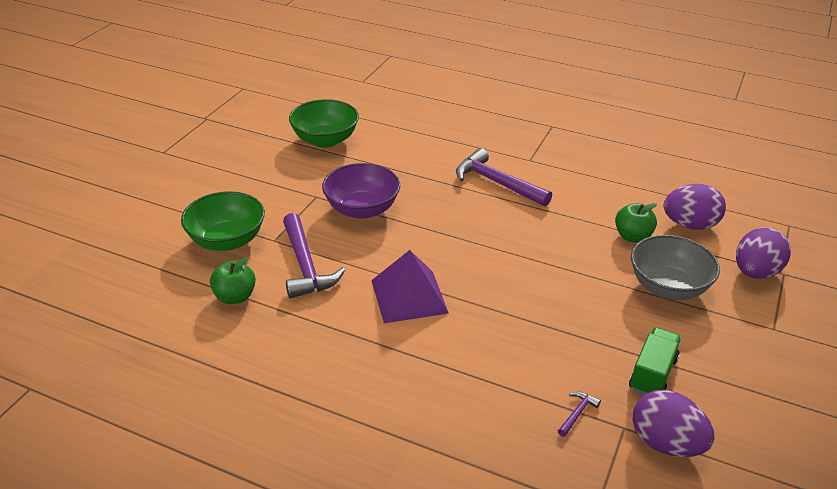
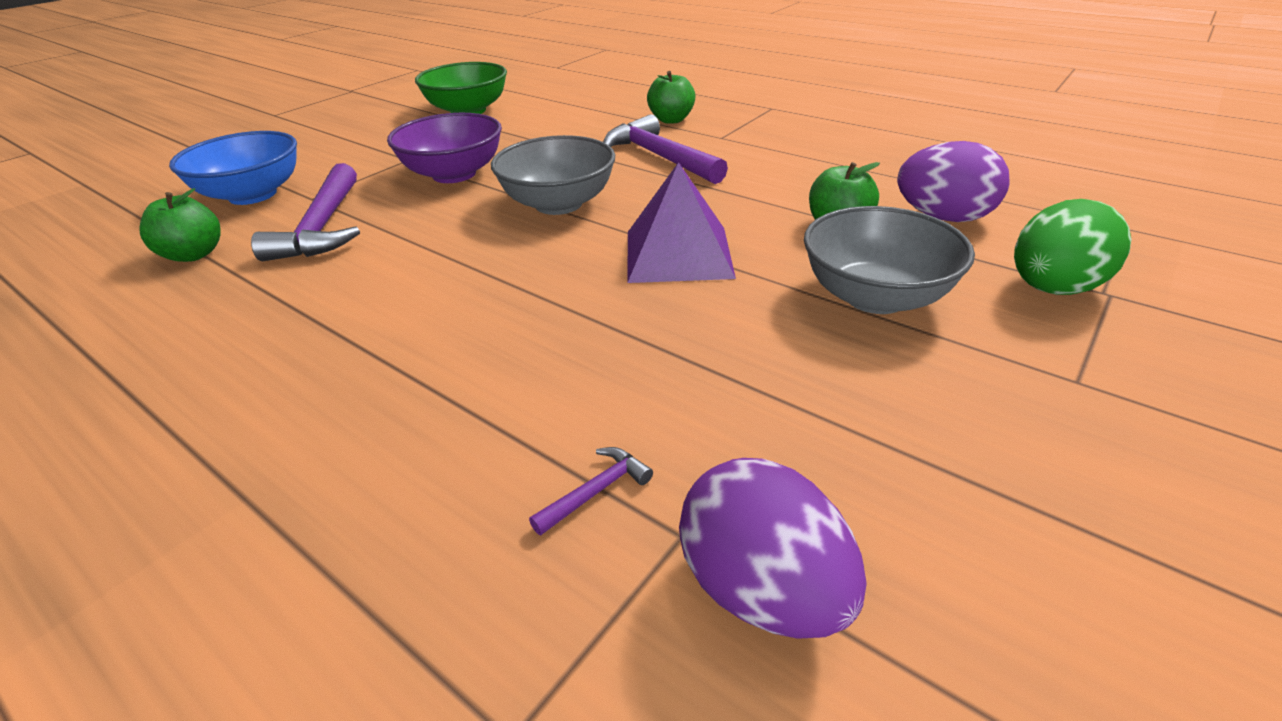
camera: 15 degrees right, 0 degrees up
green bowl [181,191,265,251] -> blue bowl [169,131,297,205]
purple pyramid [371,250,449,323] -> purple pyramid moved to [627,162,736,283]
green truck [629,327,681,395] -> none
purple egg [736,227,791,279] -> green egg [1014,199,1132,295]
none -> grey bowl [491,135,615,215]
none -> green apple [647,71,695,124]

